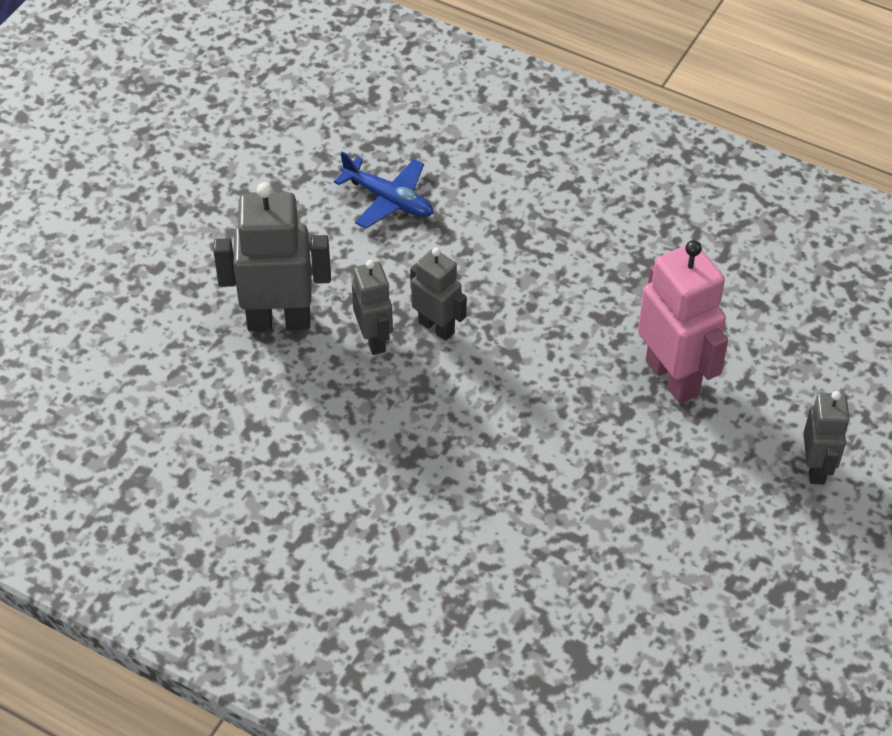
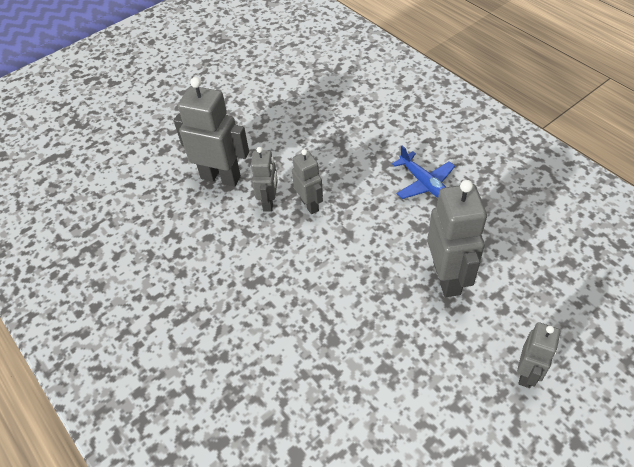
camera: 25 degrees right, 0 degrees up
blue plane [334,152,433,229] -> blue plane moved to [392,145,455,199]
pink robot [638,240,728,404] -> grey robot [427,180,487,297]

